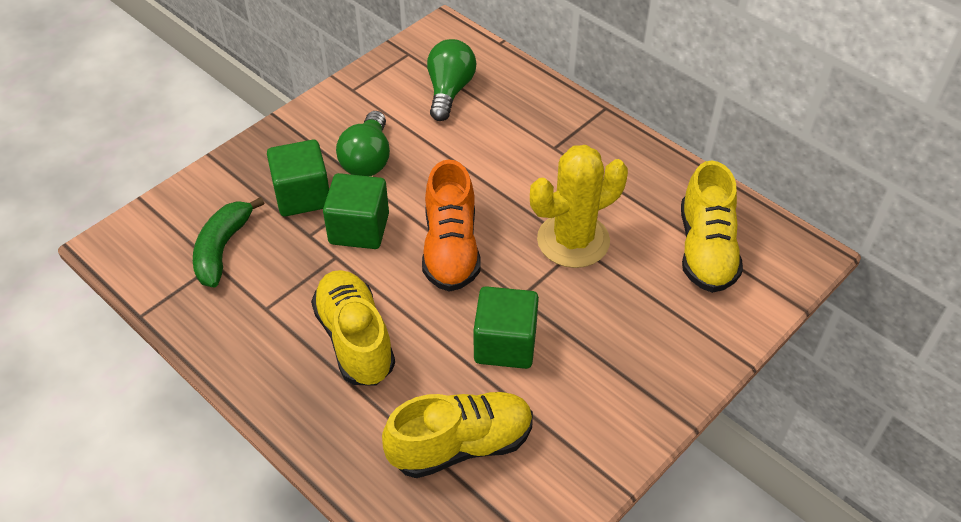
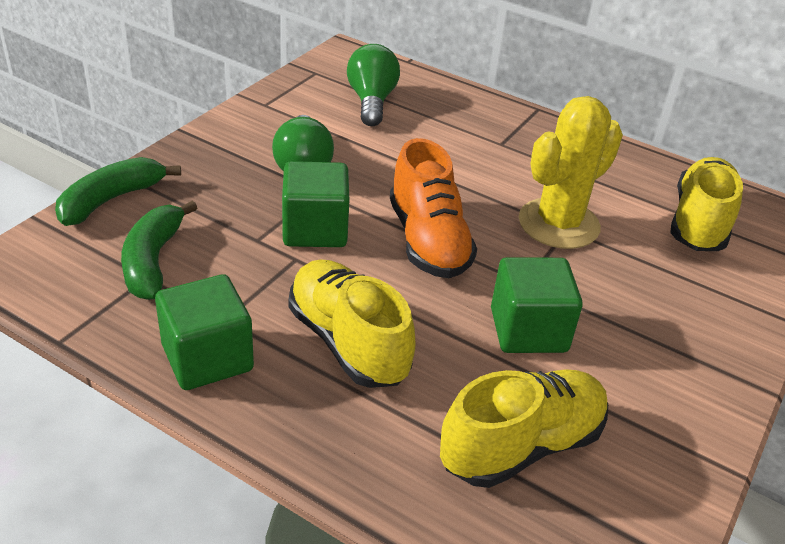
camera: 15 degrees left, 10 degrees down
green cube [267,140,329,216] -> green cube moved to [155,274,254,390]
yellow shoe [681,161,743,293] -> yellow shoe turned 150 degrees counterclockwise [670,157,743,251]
none -> green banana [55,157,181,226]

